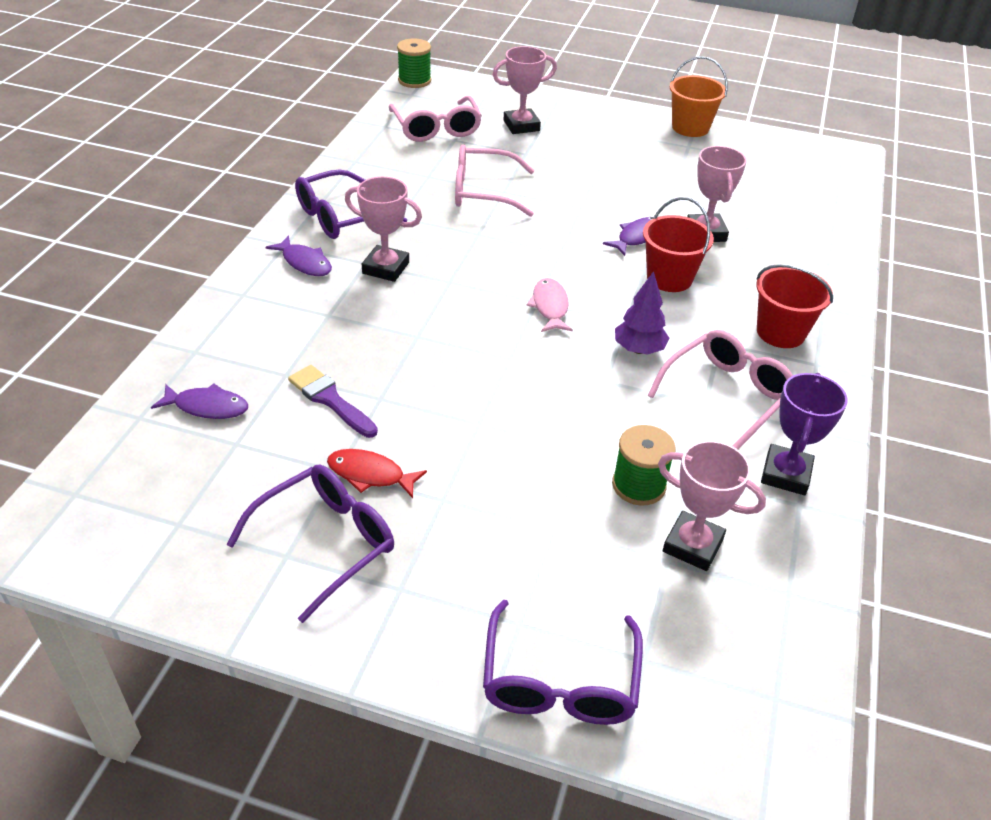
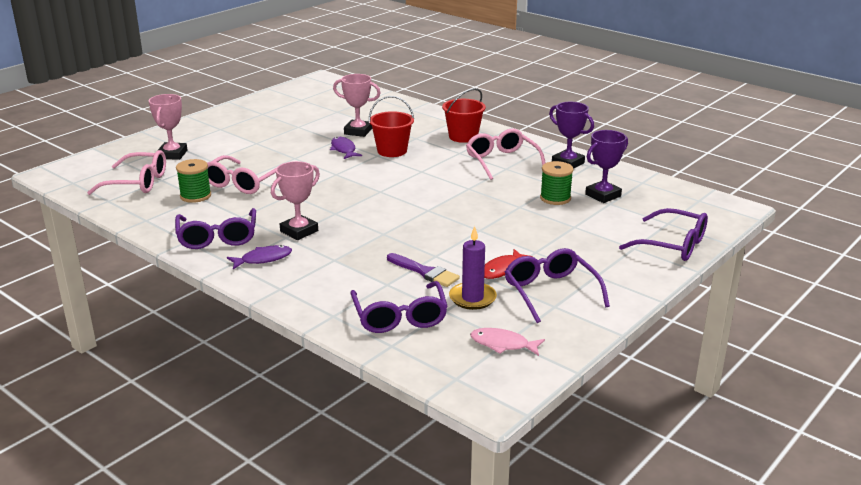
camera: 65 degrees left, 15 degrees down
purple fish [151,384,248,419] -> purple glasses [350,281,448,333]
purple brush [288,365,378,438] -> purple brush turned 120 degrees counterclockwise [387,253,460,287]
green spool [397,38,431,88] -> green spool moved to [176,159,211,203]
pink fish [527,278,573,332] -> pink fish moved to [470,328,545,356]
purple tree [615,271,669,355] -> none
pink trophy [658,441,766,571] -> purple trophy [585,130,628,203]
orange bucket [670,56,728,137] -> none
none -> purple candle [449,226,497,310]

